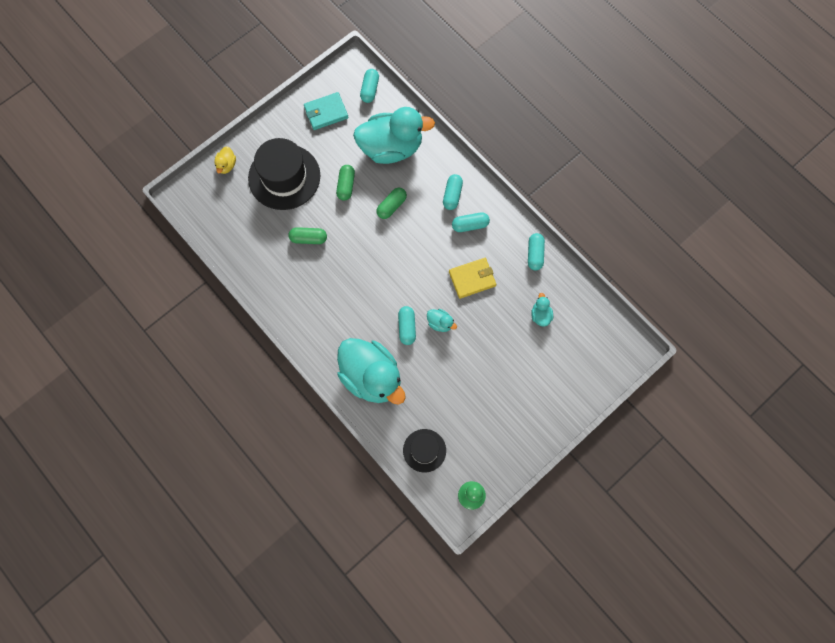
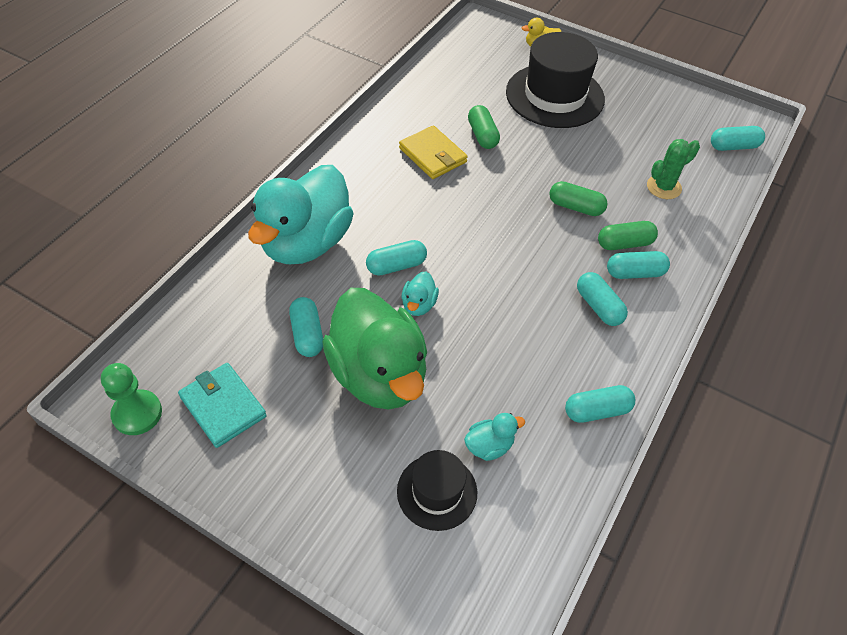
camera: 70 degrees right, 20 degrees down
turquoise wallet [304,92,348,130] -> turquoise wallet moved to [178,363,267,448]
green capsule [336,165,355,201] -> green capsule moved to [598,221,658,250]
turquoise duck [353,107,435,164] -> green cactus [647,139,700,199]
black hat [403,429,446,472] -> black hat moved to [397,450,477,531]
yellow wallet [449,258,496,299] -> yellow wallet moved to [399,125,468,179]
none -> turquoise capsule [289,297,323,357]
none -> green duck [322,288,427,410]

